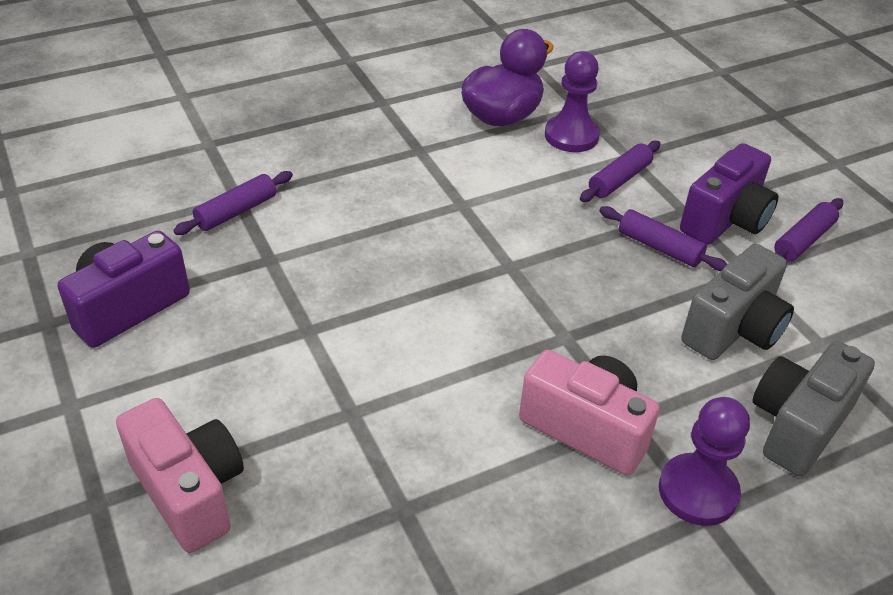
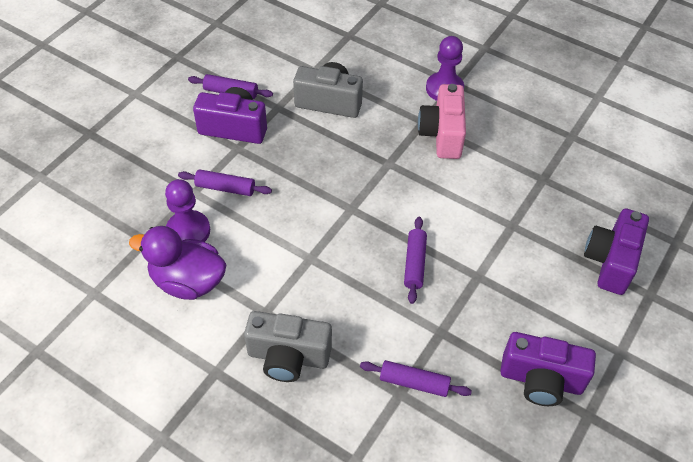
camera: 120 degrees left, 10 degrees up
pink camera [116,398,244,553] -> purple camera [584,208,649,295]
purple rolling pin [599,206,727,271] -> purple rolling pin moved to [404,217,427,304]
grey camera [752,341,875,476] -> grey camera moved to [244,311,332,382]

